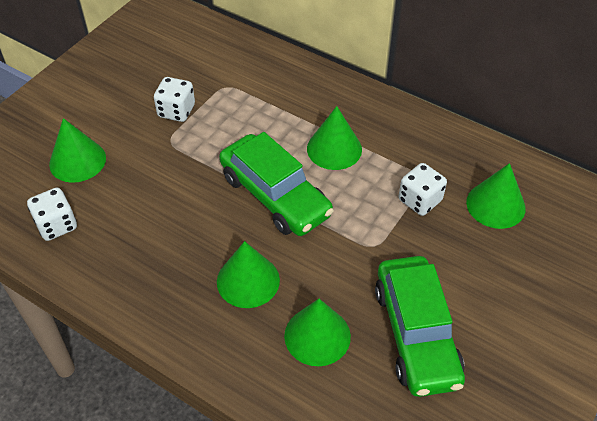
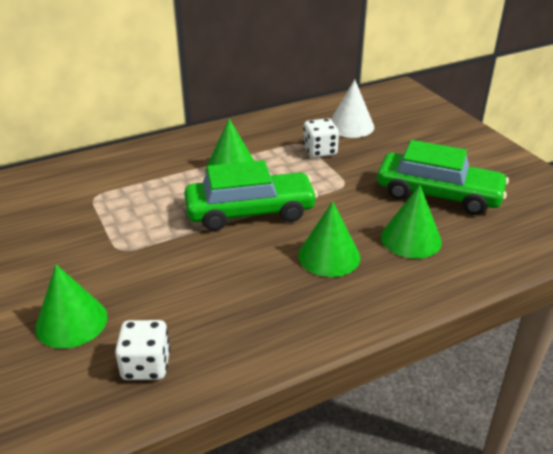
camera: 60 degrees left, 15 degrees down
white dice [154,77,195,122] -> none
green cone [466,163,526,229] -> white cone [331,79,374,138]

